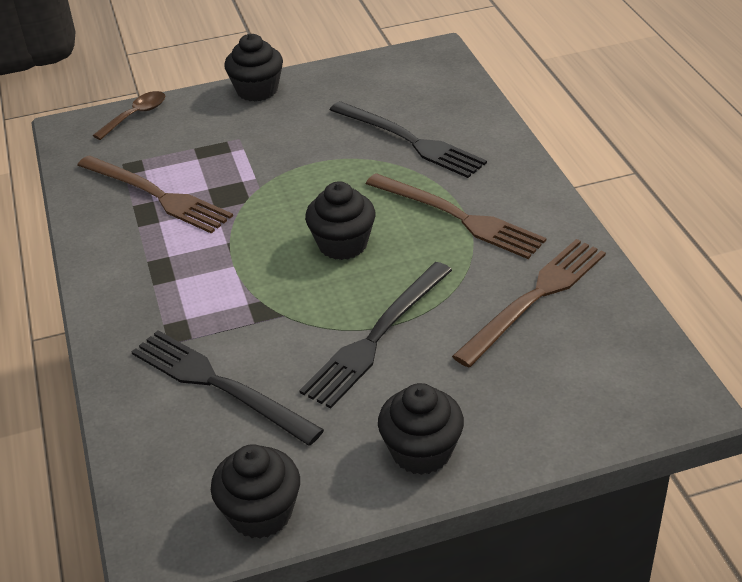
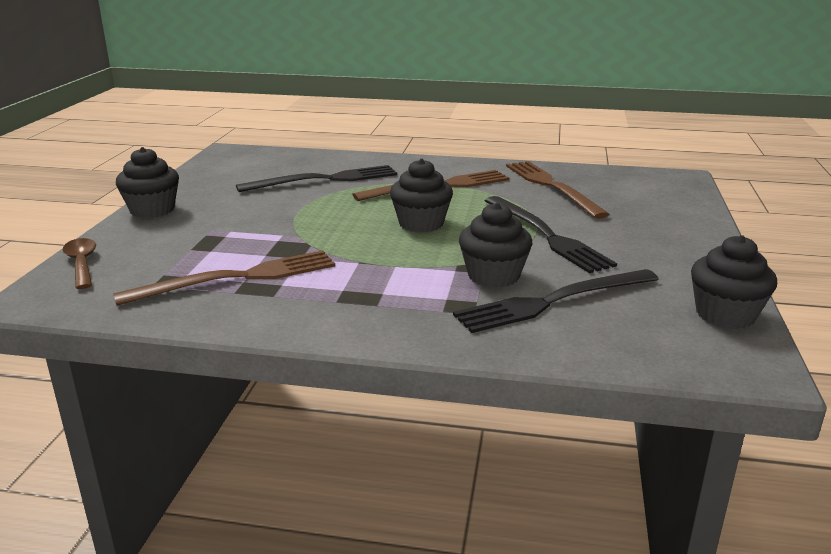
camera: 65 degrees left, 15 degrees down
black cupcake [378,383,464,475] -> black cupcake moved to [459,202,533,288]

